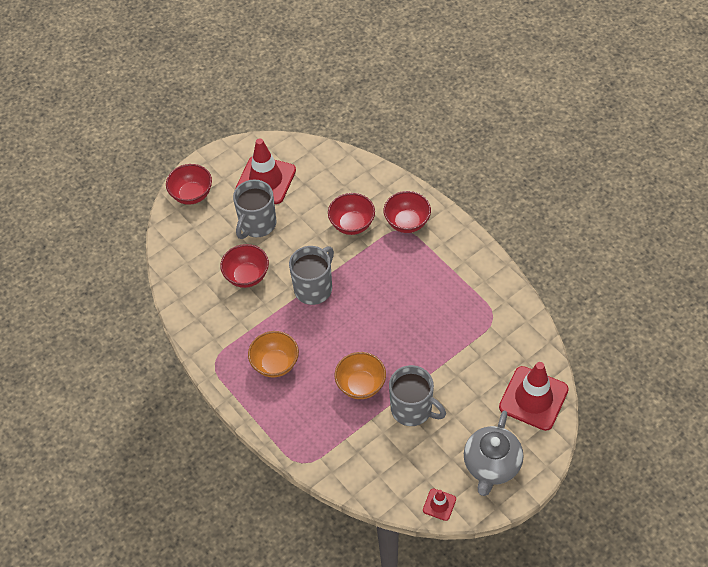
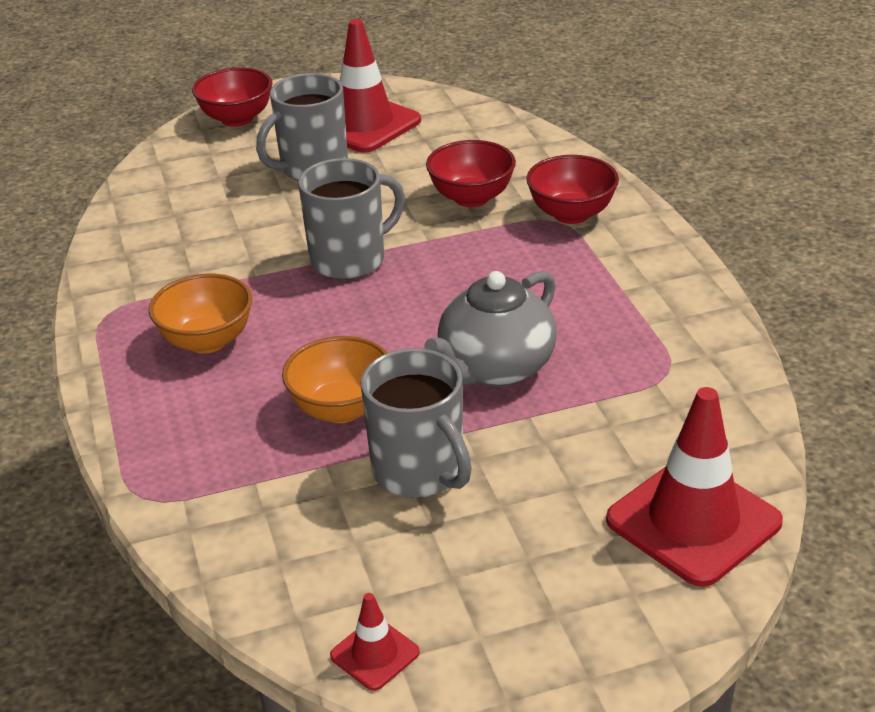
camera: 20 degrees right, 20 degrees down
red bowl [220,244,269,288] -> none
grey teapot [464,411,523,496] -> grey teapot moved to [424,271,557,387]

